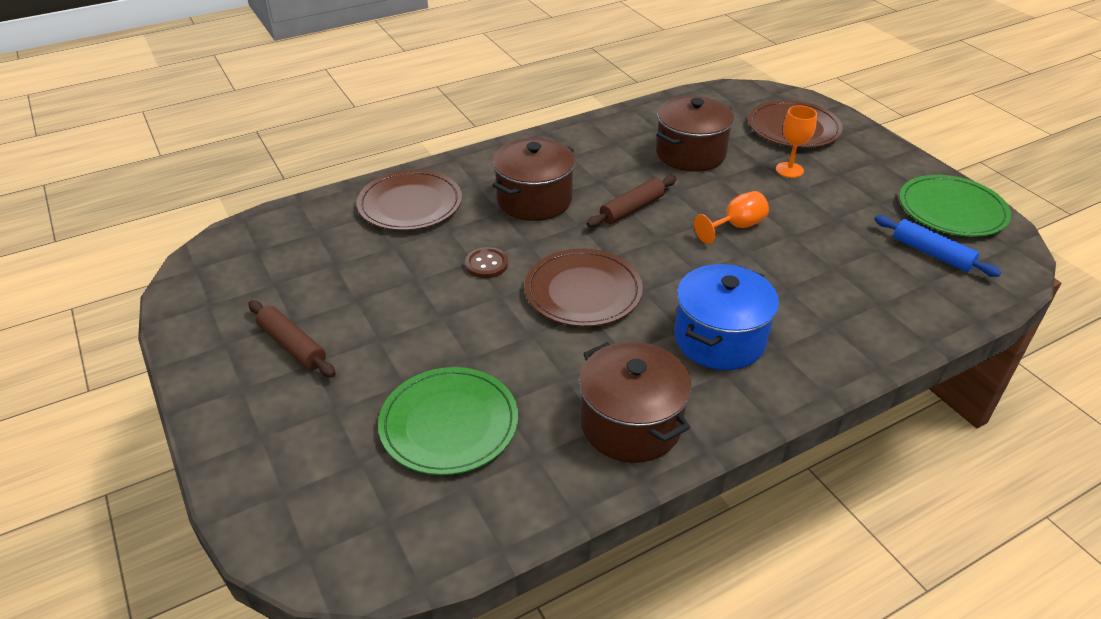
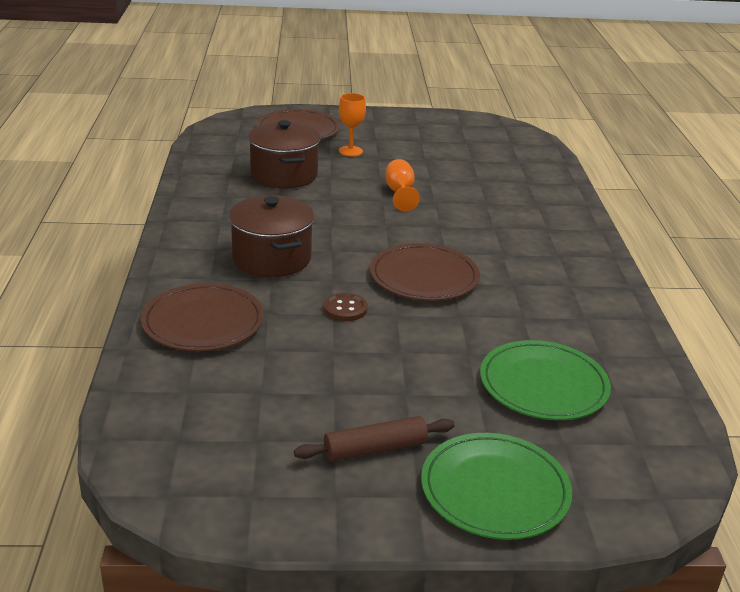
camera: 65 degrees left, 10 degrees down
brown pot [579,342,691,463] -> none
brown rolling pin [587,176,676,227] -> none
blue pot [674,264,779,370] -> none
blue rolling pin [874,215,1001,277] -> none
green plate [899,175,1011,237] -> green plate moved to [421,433,572,540]

